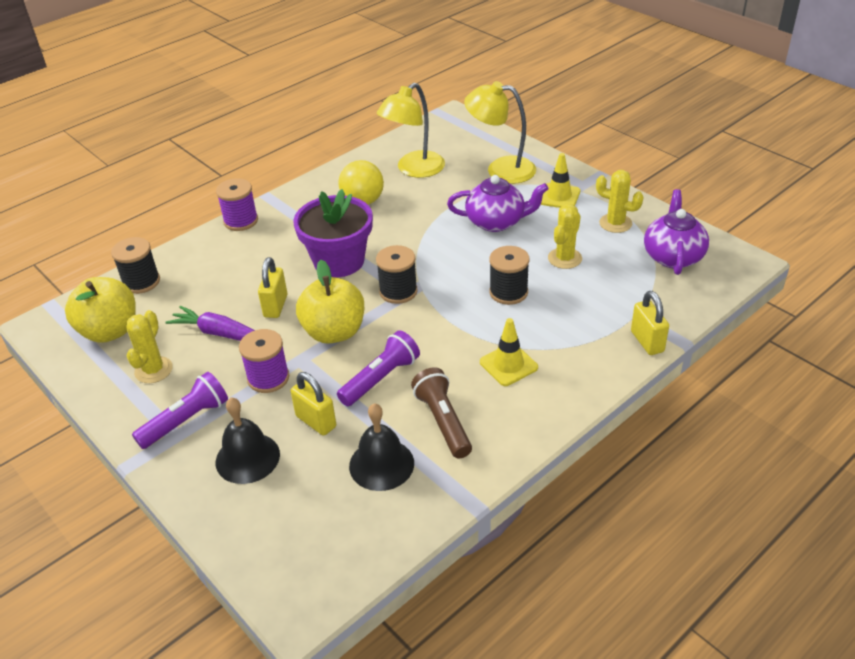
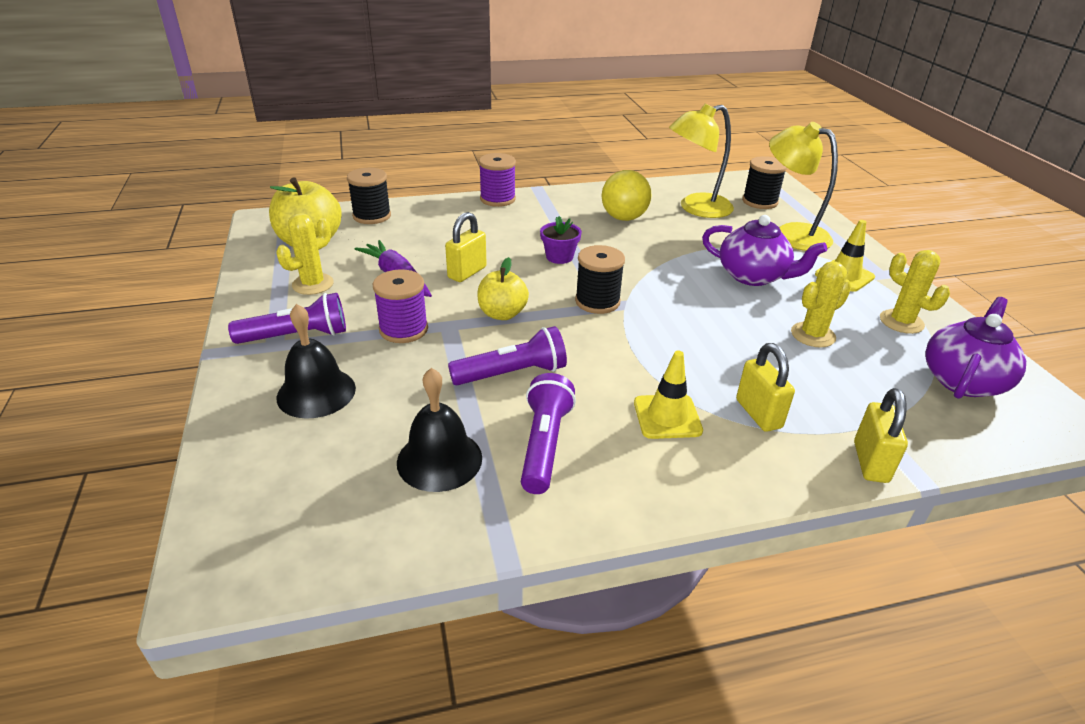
camera: 25 degrees right, 5 degrees down
yellow padlock [291,372,336,436] -> yellow padlock moved to [736,343,795,432]
purple flower pot [293,189,373,277] -> purple flower pot [540,216,582,264], size x0.48
yellow apple [296,260,364,344] -> yellow apple [477,257,529,320], size x0.65
brown flashlight [411,367,472,458] -> purple flashlight [521,373,576,494]
black spool [489,246,530,305] -> black spool moved to [742,156,787,209]

